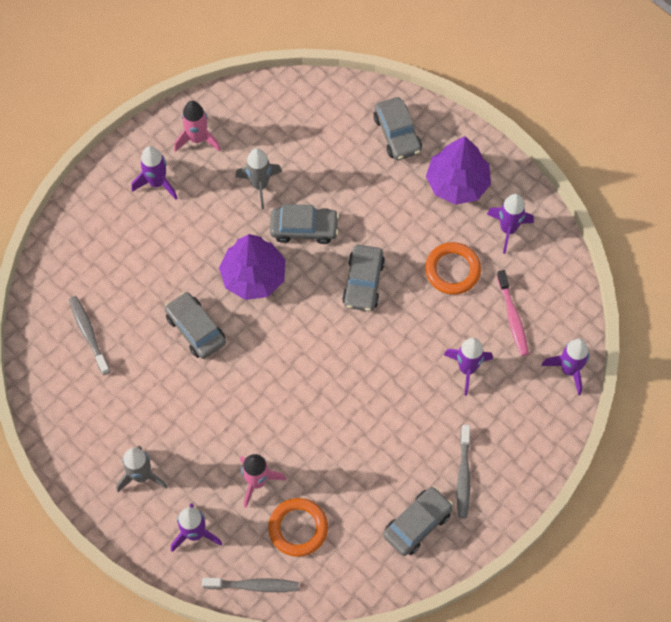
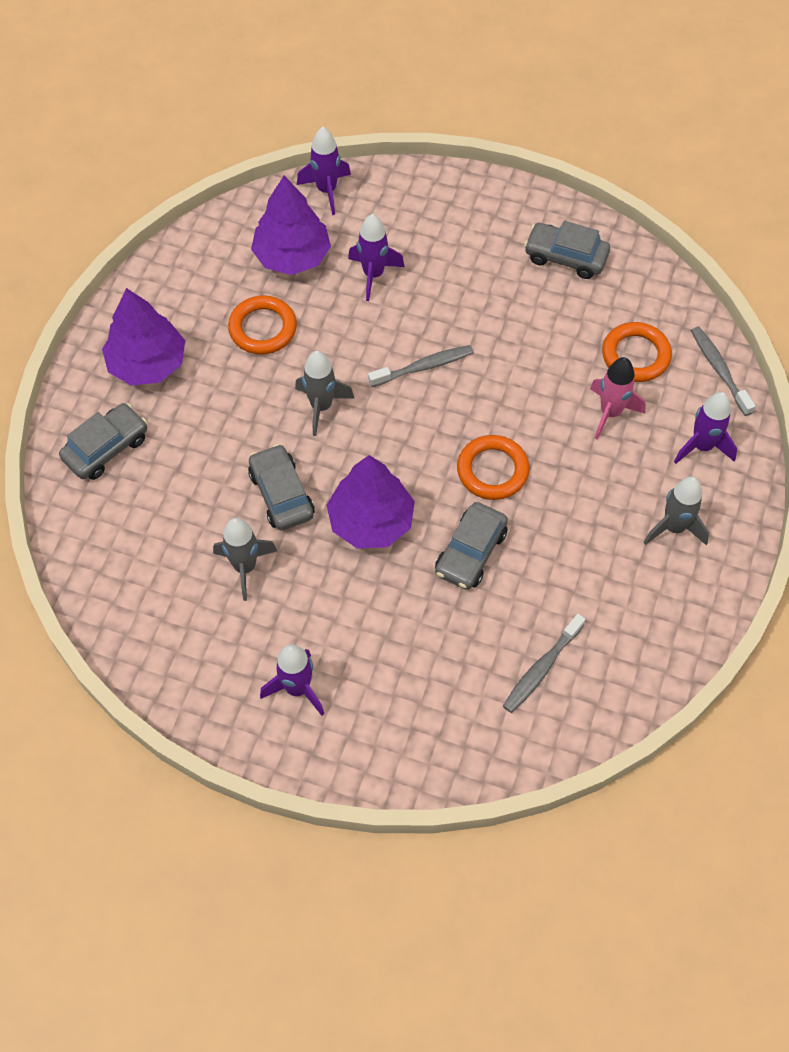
camera: 115 degrees left, 5 degrees down
pink rocket [174,101,221,152] -> none
grey car [342,245,385,311] -> grey rocket [295,351,354,436]
grey toothbrush [457,425,470,518] -> grey toothbrush moved to [368,345,473,387]
purple rocket [487,194,534,254] -> none
pink toothbrush [497,270,529,356] -> purple tree [251,176,331,275]
none -> orange ring [457,435,529,500]

